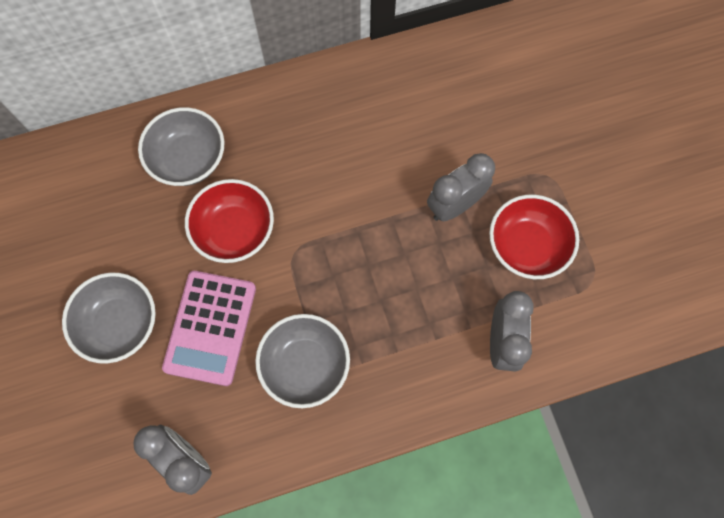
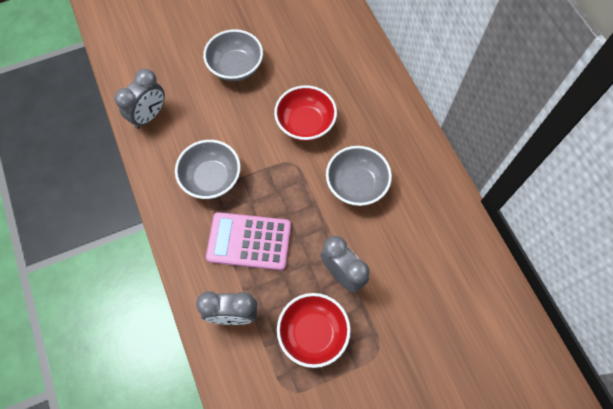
camera: 85 degrees right, 5 degrees down
grey bowl [138,107,224,186] -> grey bowl moved to [326,146,392,206]
pink calculator [162,271,256,386] -> pink calculator moved to [206,212,291,270]

